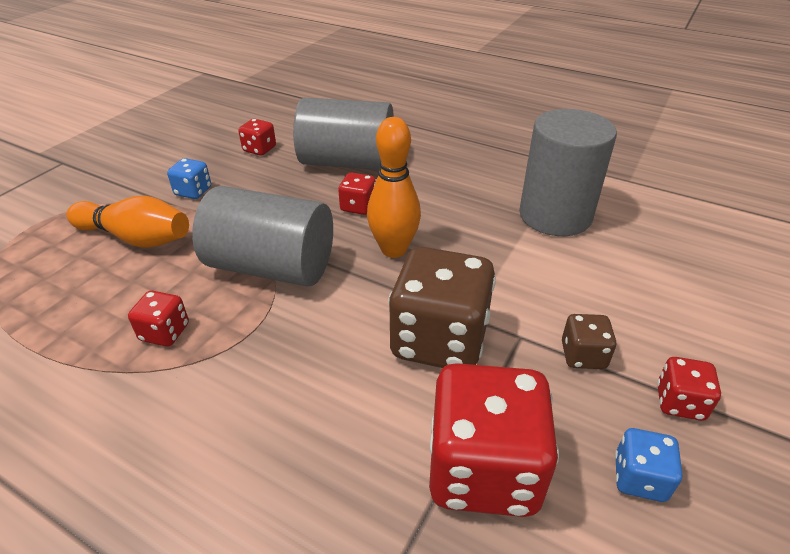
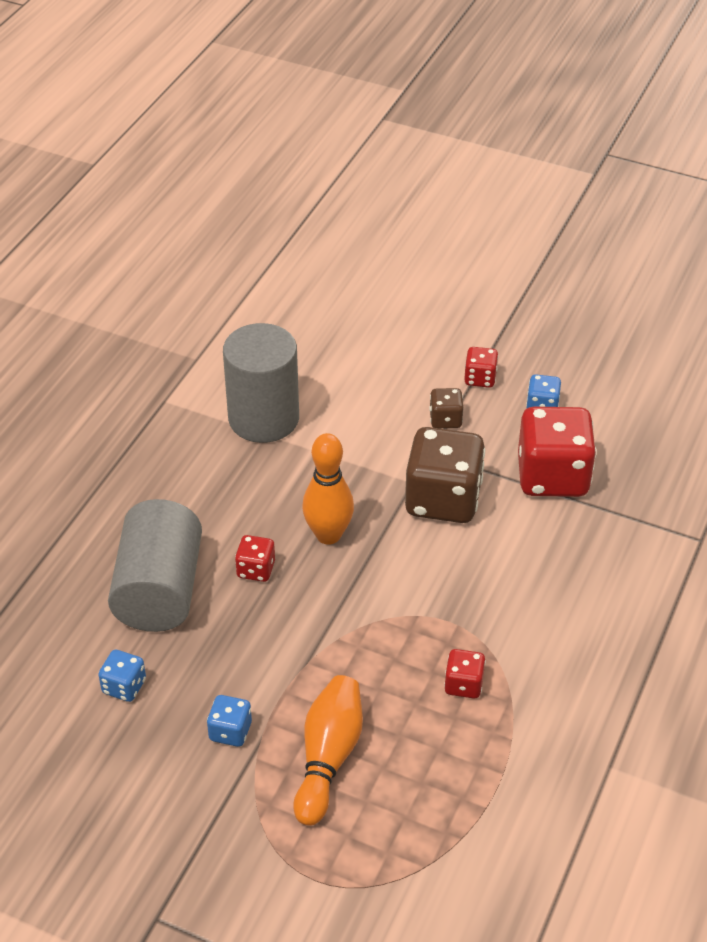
camera: 95 degrees left, 5 degrees up
grey cylinder [192,186,333,287] -> none
red dice [238,119,276,156] -> blue dice [98,650,146,702]

